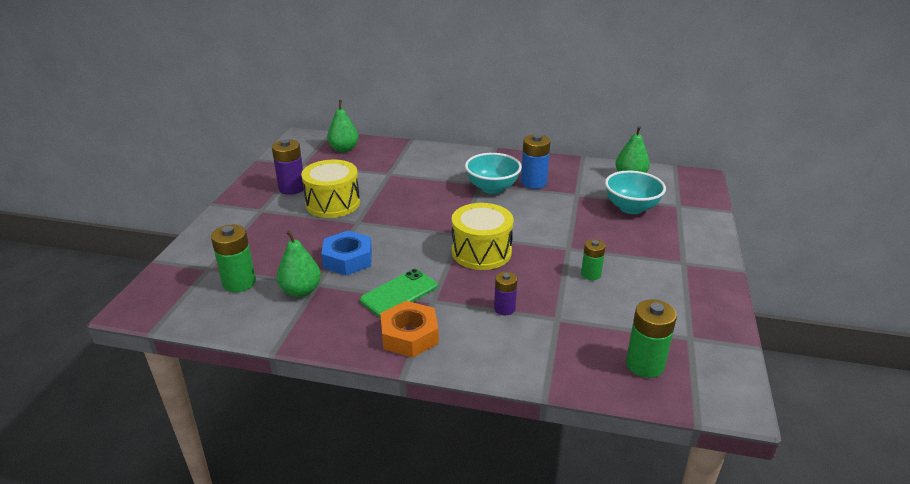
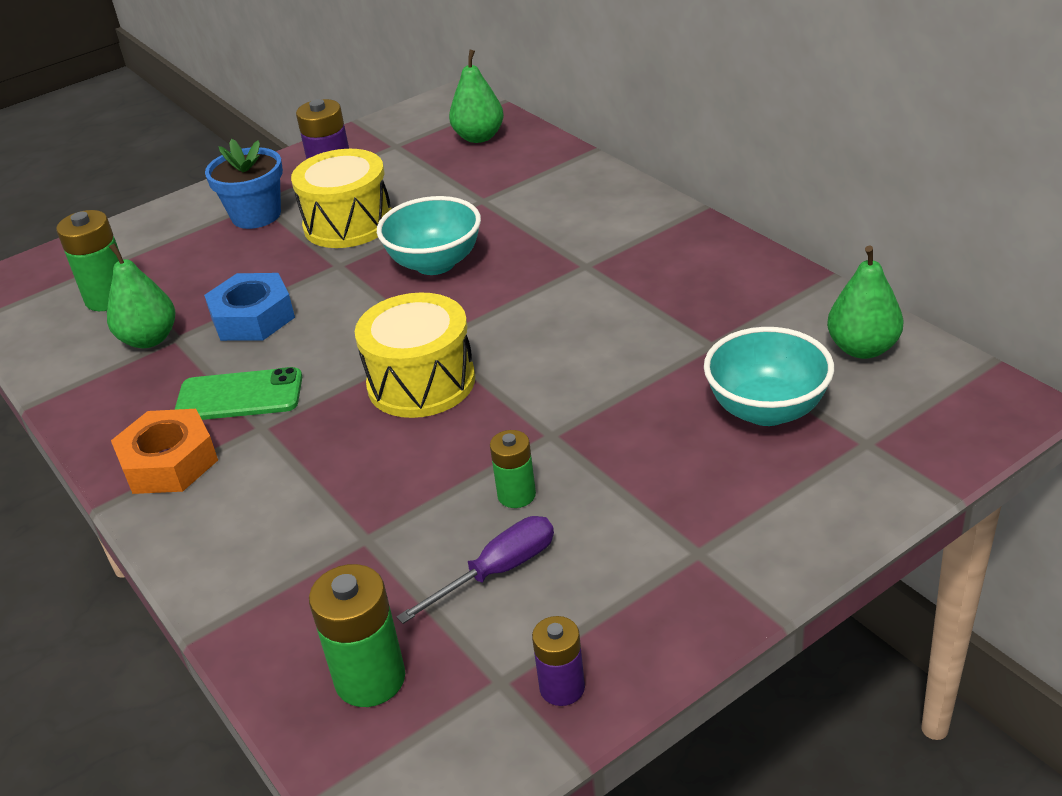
camera: 45 degrees right, 5 degrees up
turquoise bowl [465,153,522,194] -> turquoise bowl moved to [377,196,481,275]
purple battery [494,272,517,315] -> purple battery moved to [532,616,585,706]
blue battery [521,134,551,189] -> none
none -> blue flower pot [205,139,283,229]
none -> purple screwdriver [396,516,554,624]

